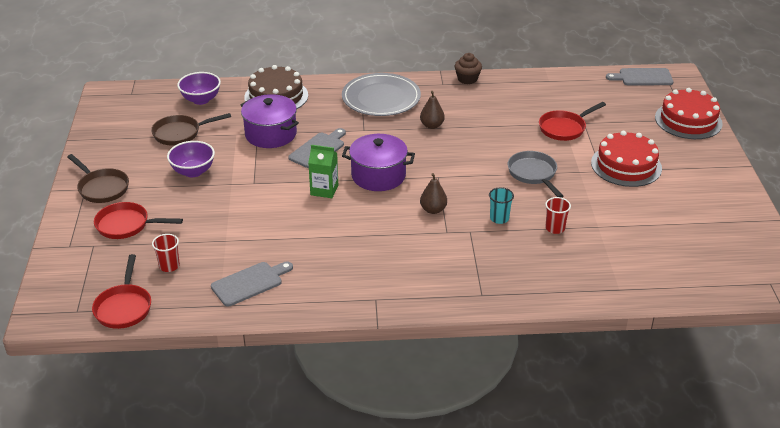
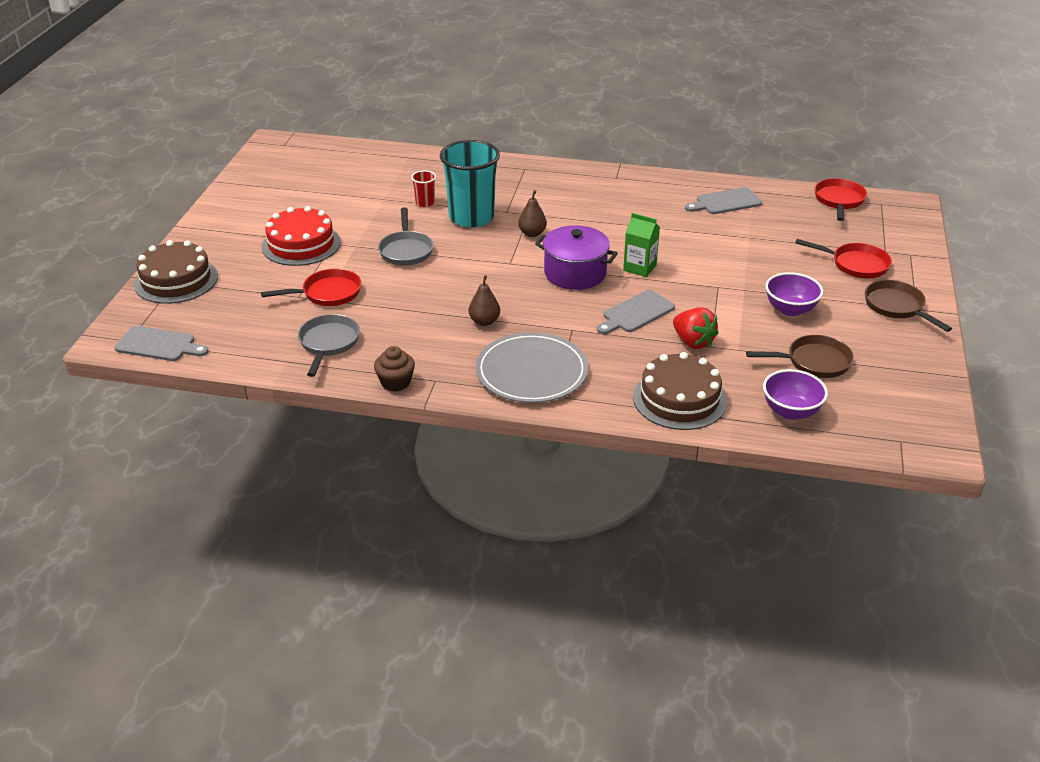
camera: 165 degrees left, 0 degrees up
red cup [152,234,180,272] -> none
purple pot [241,94,299,148] -> red strawberry [673,307,719,349]
turquoise cup [489,187,514,224] -> turquoise cup [440,140,500,228], size x2.33
red cake [655,88,723,139] -> brown cake [134,240,218,304]
none -> grey pan [298,314,360,377]

